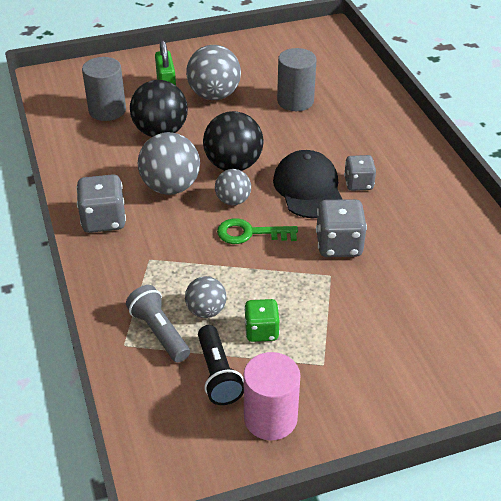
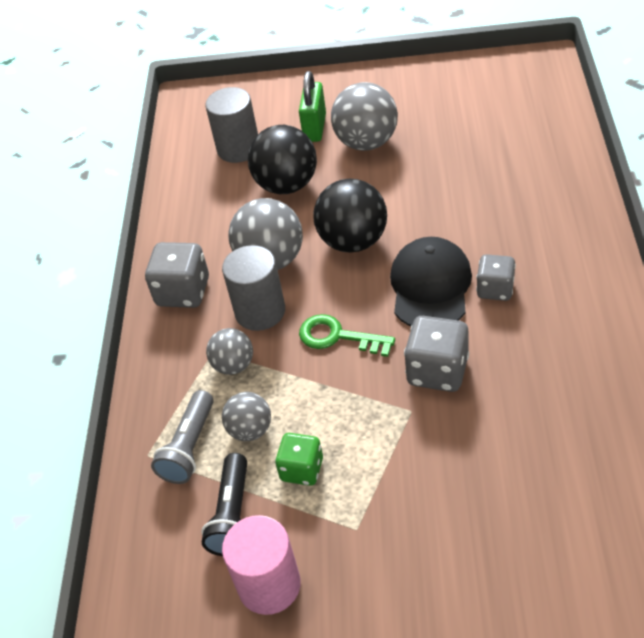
camera: 25 degrees right, 5 degrees up
grey flashlight [126,285,190,362] -> grey flashlight turned 150 degrees counterclockwise [151,390,214,484]
grey ball [215,169,251,205] -> grey ball moved to [206,328,253,375]
grey cylinder [277,48,317,111] -> grey cylinder moved to [222,245,285,331]

